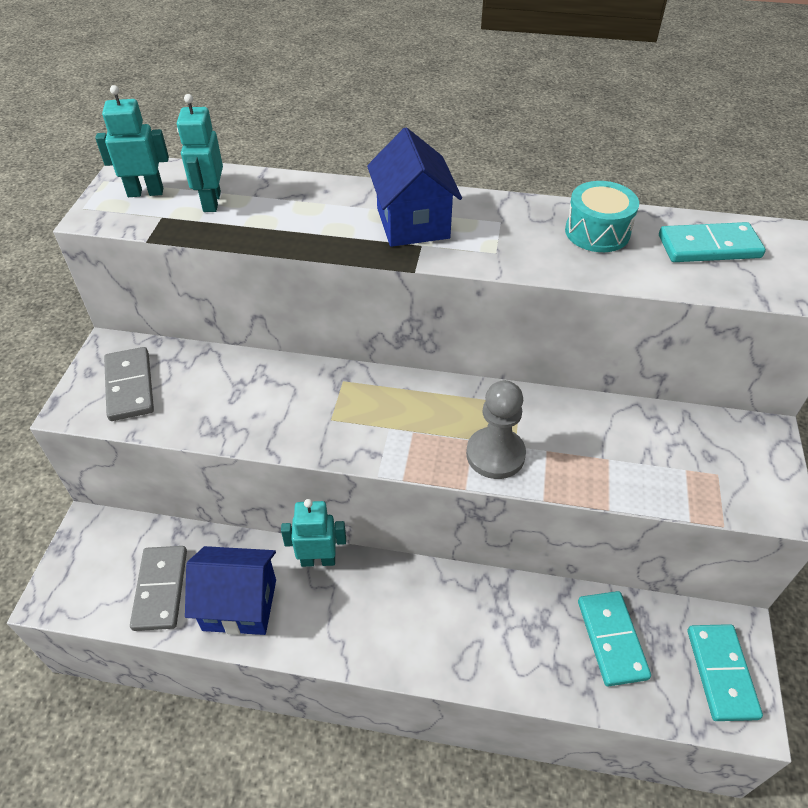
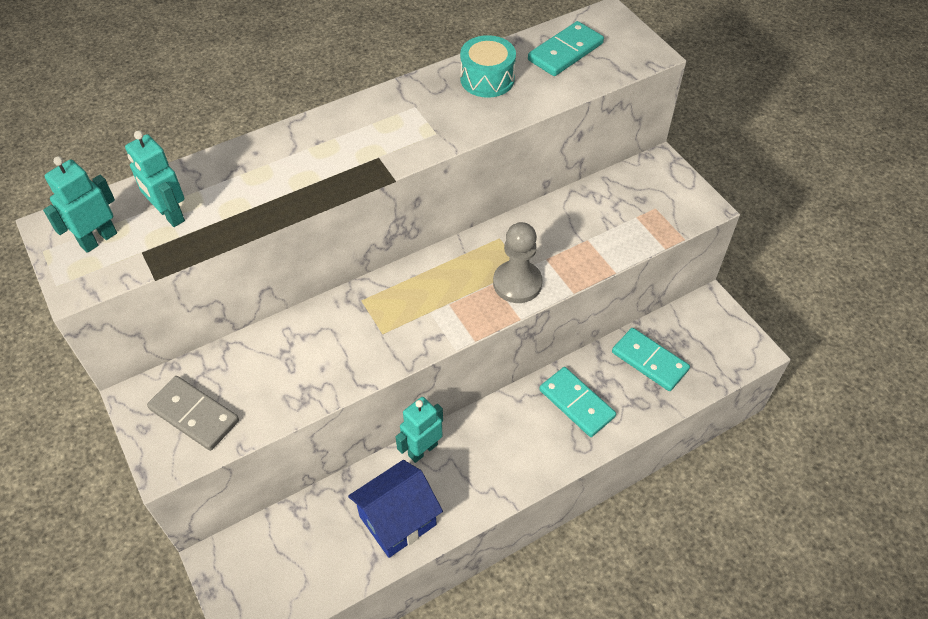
camera: 40 degrees left, 5 degrees up
grey domino [130,546,187,631] -> none
blue house [367,127,462,247] -> none
turquoise domino [688,624,763,721] -> turquoise domino moved to [539,367,616,437]

